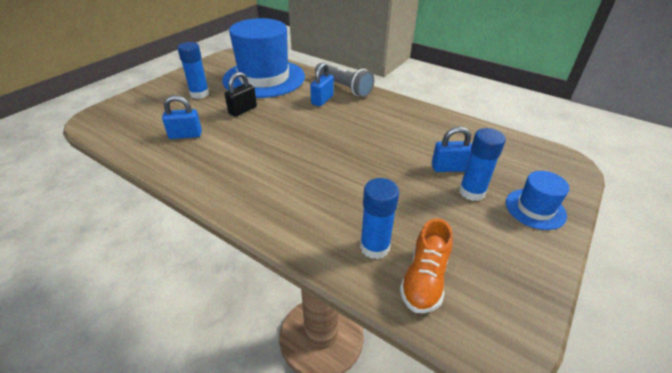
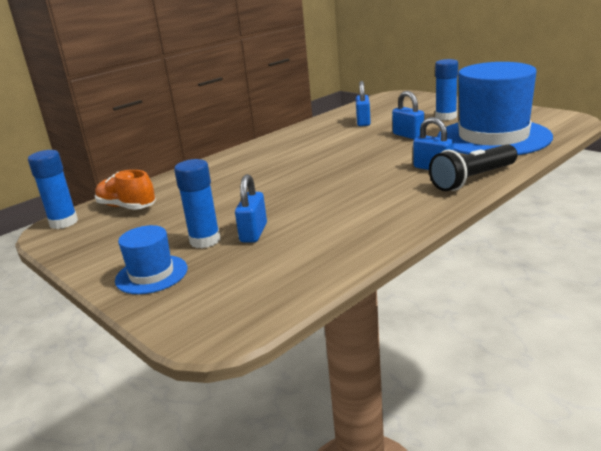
camera: 105 degrees right, 15 degrees down
black padlock [225,72,257,117] -> blue padlock [392,91,424,139]
grey flashlight [315,63,374,97] -> black flashlight [429,144,517,191]
blue glue stick [360,178,399,259] -> blue glue stick moved to [28,150,78,229]

